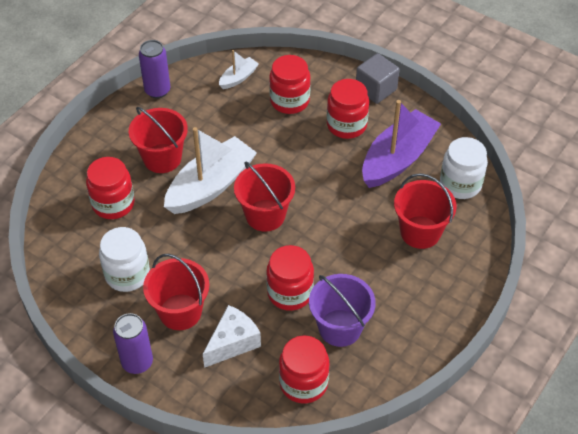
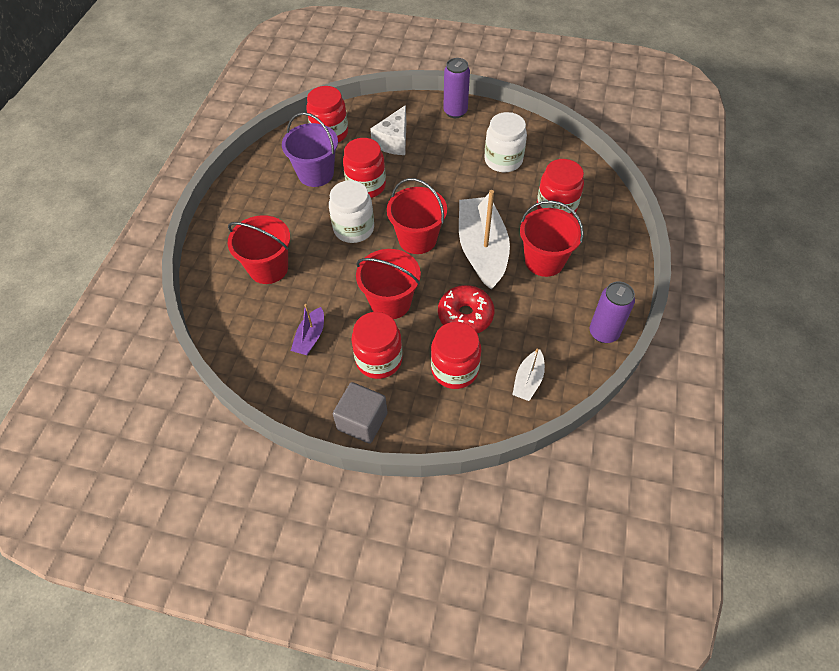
camera: 160 degrees right, 5 degrees up
red bucket [143,254,209,330] -> red bucket moved to [356,249,421,319]
white boat [164,127,257,214] -> white boat turned 150 degrees clockwise [459,190,510,289]
purple boat [362,100,441,188] -> purple boat [291,304,324,355], size x0.48
white jar [440,137,488,199] -> white jar moved to [329,180,374,243]
none -> red donut [438,285,494,333]

